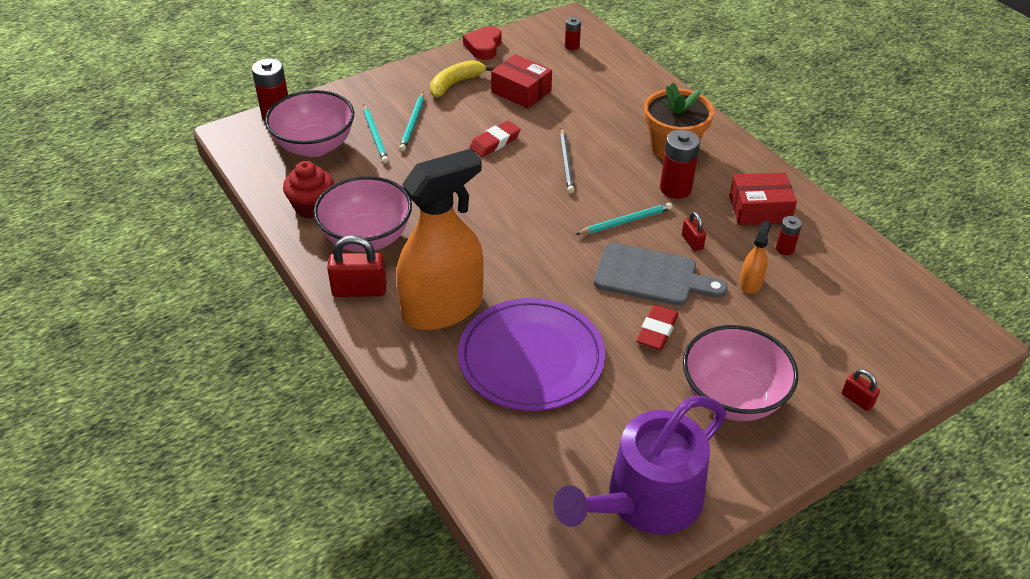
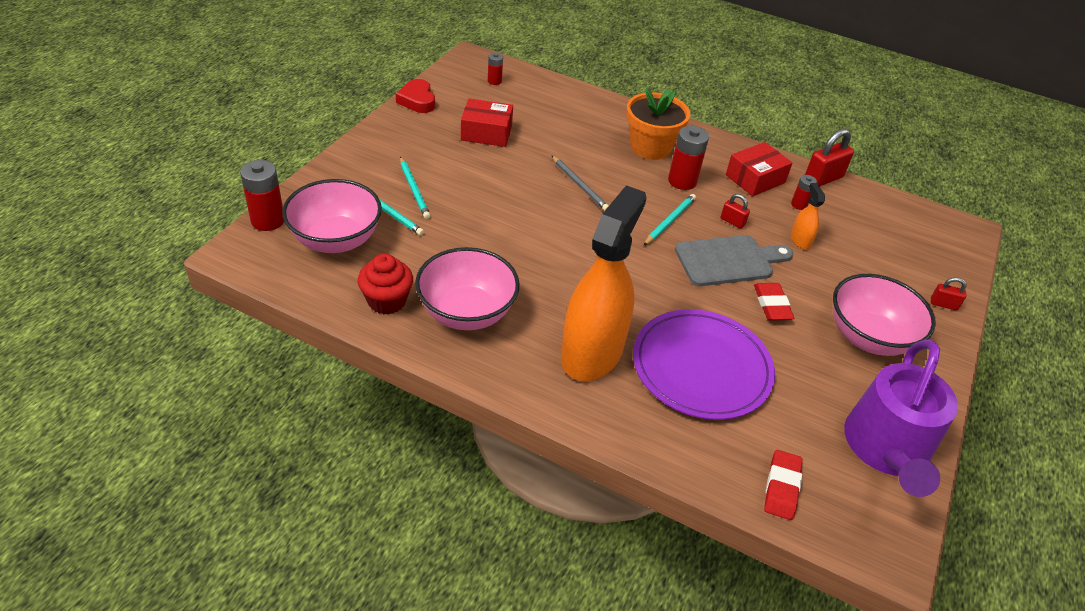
camera: 35 degrees left, 0 degrees up
red padlock [327,235,387,297] -> red padlock moved to [805,129,854,187]
yellow banana [430,60,494,97] -> none
red eraser [469,121,521,157] -> red eraser moved to [764,450,803,520]

